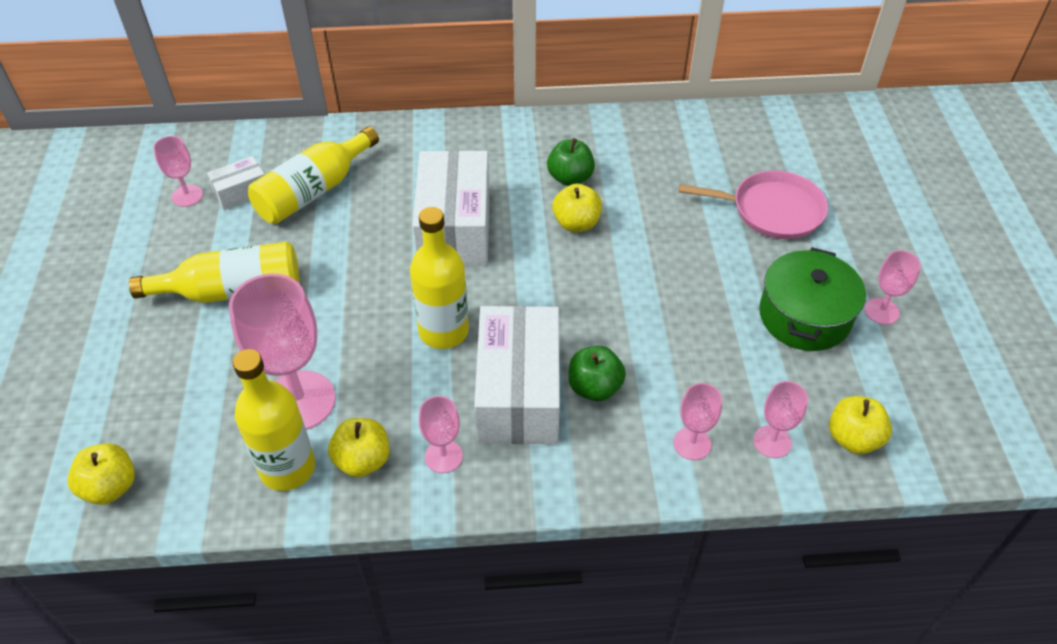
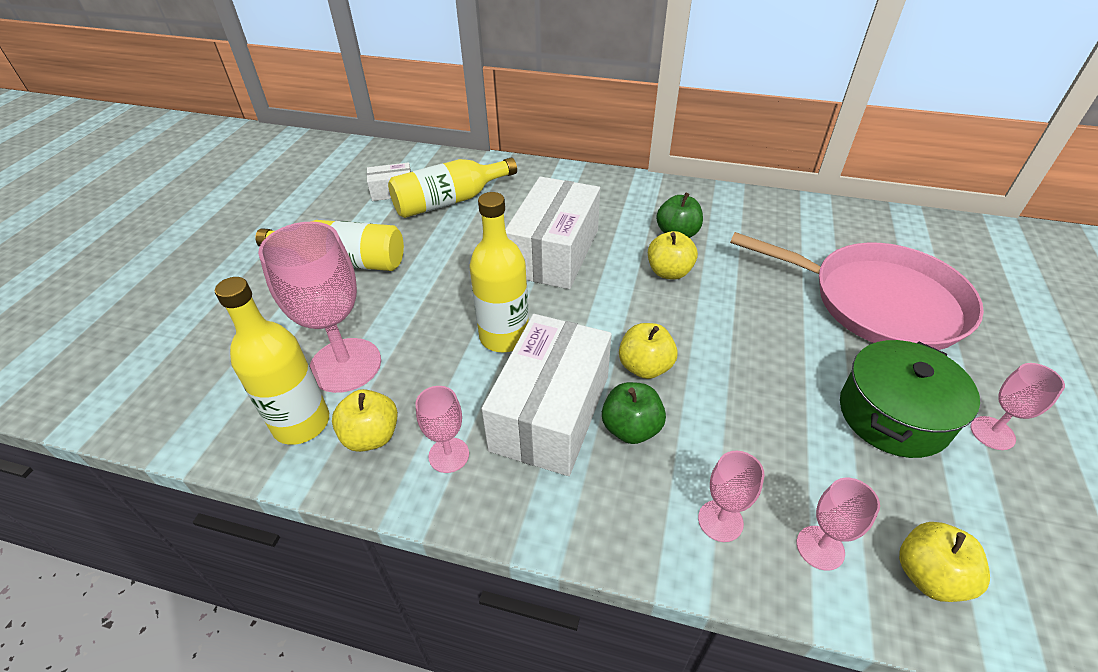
camera: 20 degrees right, 5 degrees down
yellow apple [68,443,135,505] -> yellow apple moved to [619,323,678,379]
pink goblet [153,136,203,207] -> none
pink pan [679,170,828,239] -> pink pan [730,232,984,350], size x1.54

